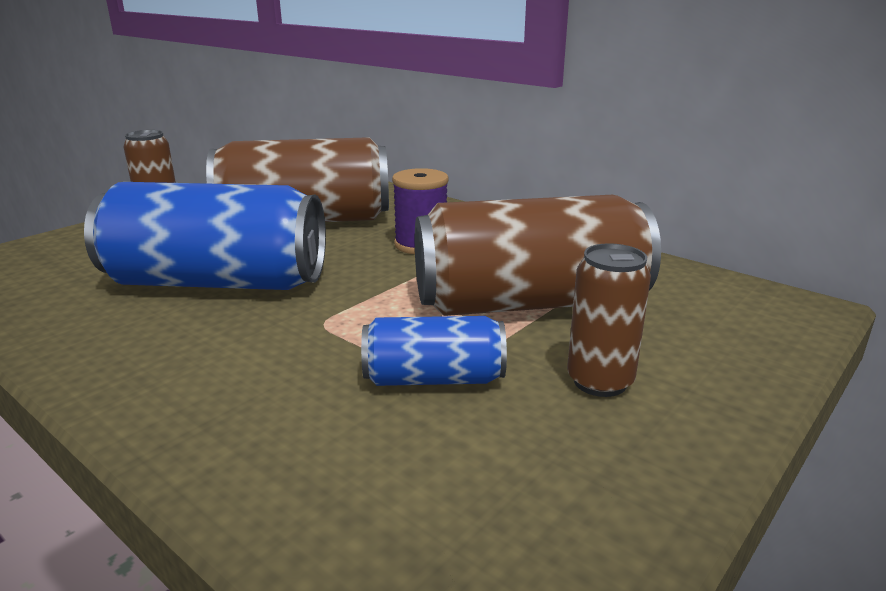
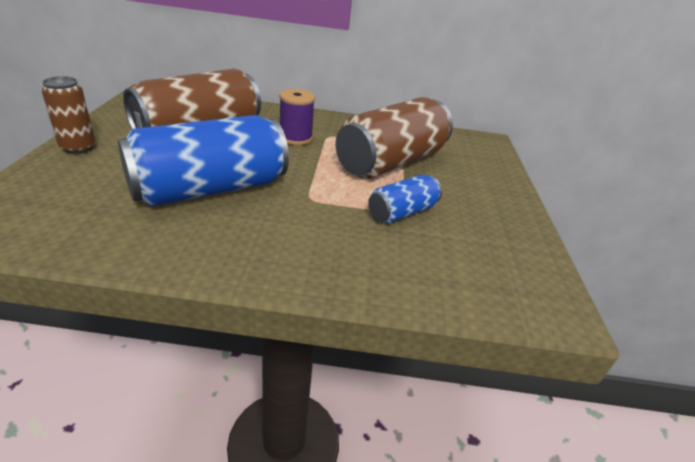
camera: 40 degrees left, 10 degrees up
brown can [567,243,651,397] -> none

